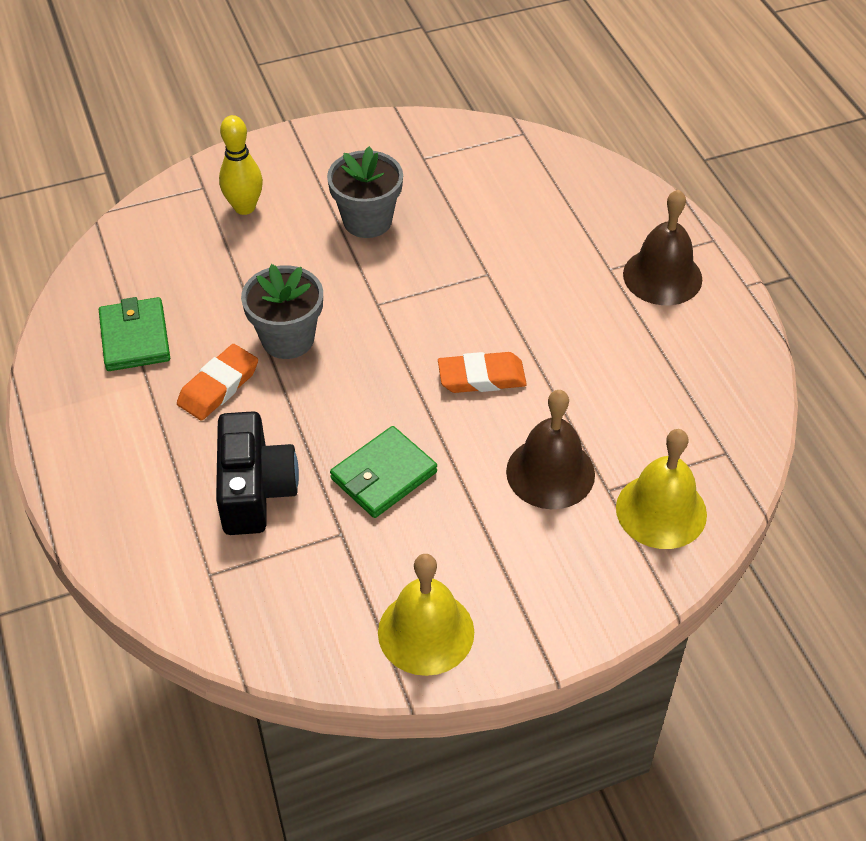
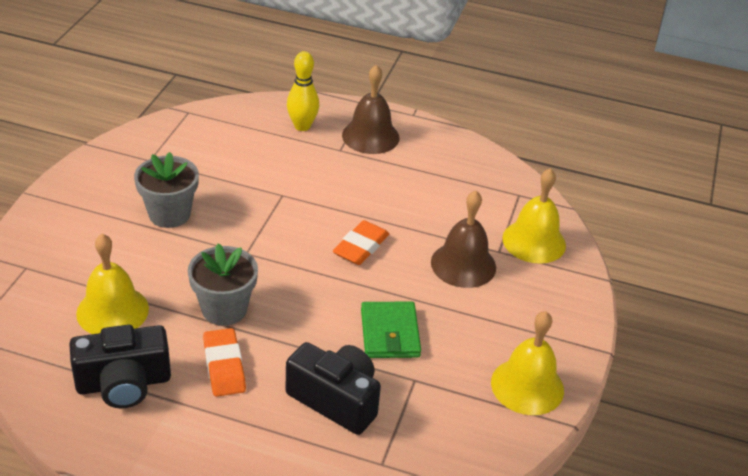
camera: 55 degrees left, 10 degrees down
green wallet [99,297,170,371] -> black camera [69,325,171,408]
yellow bowling pin [219,115,263,215] -> yellow bowling pin moved to [287,51,319,131]
none -> yellow bell [76,234,149,334]

